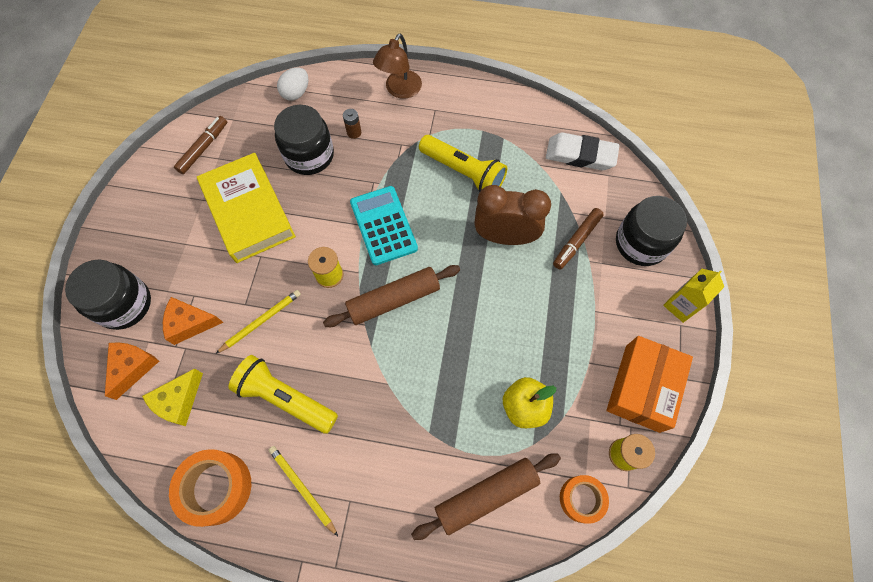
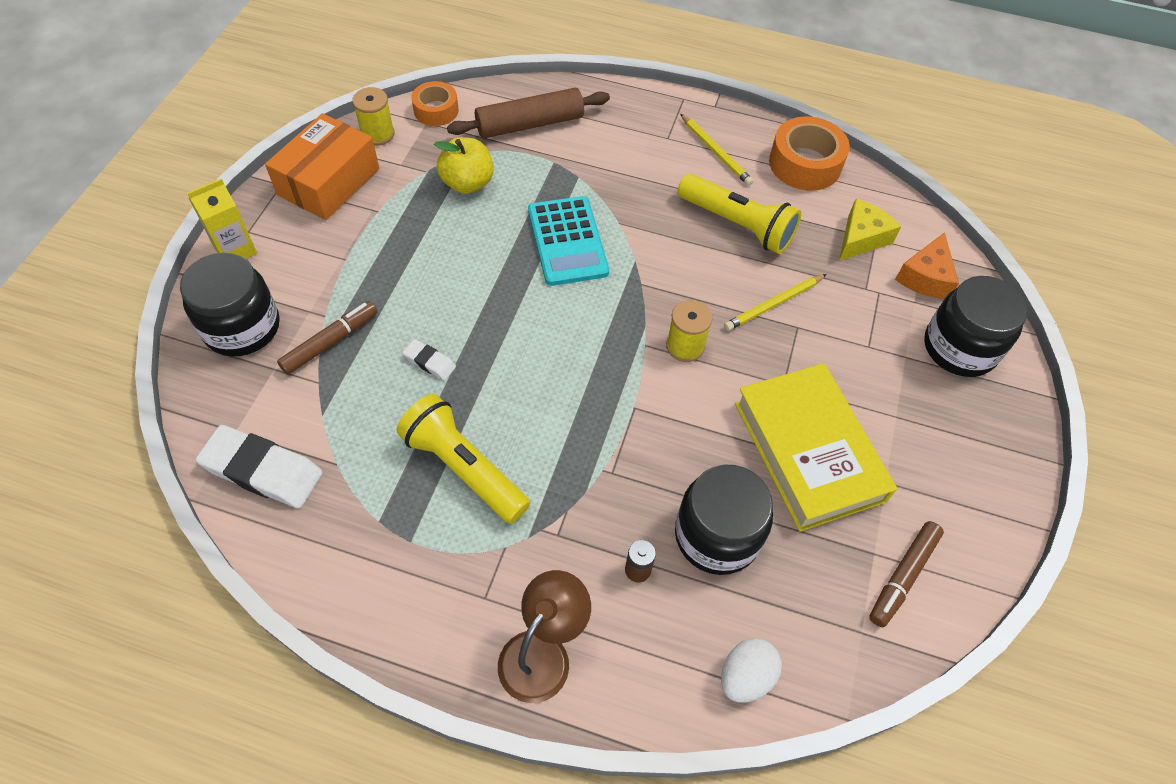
camera: 175 degrees left, 10 degrees down
orange cheese [163,297,224,345] -> none
brown rolling pin [323,265,460,327] -> none
turquoise calculator [350,186,418,265] -> turquoise calculator moved to [528,196,609,286]
brown clock [474,185,551,245] -> white eraser [402,339,456,380]

